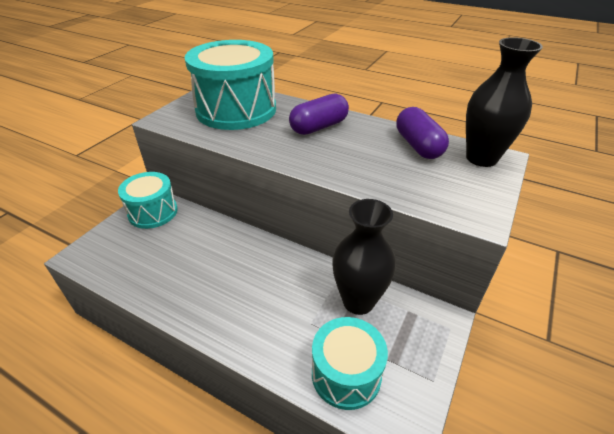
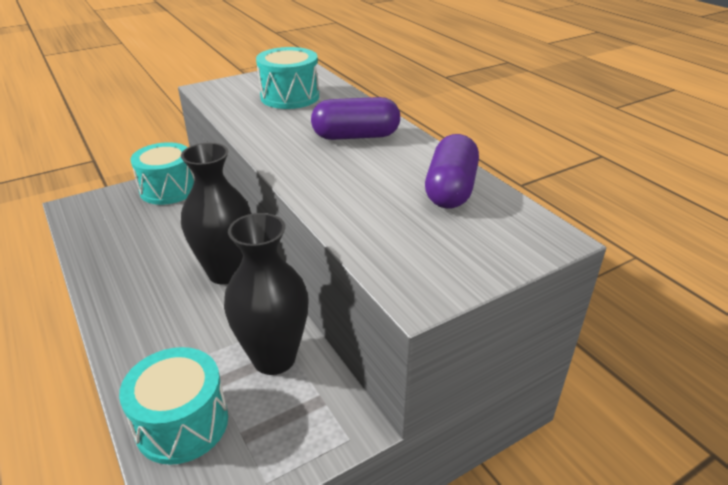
camera: 30 degrees right, 5 degrees down
turquoise drum [185,40,276,130] -> turquoise drum [256,47,319,109], size x0.59
black vase [466,37,543,167] -> black vase moved to [181,143,251,285]

